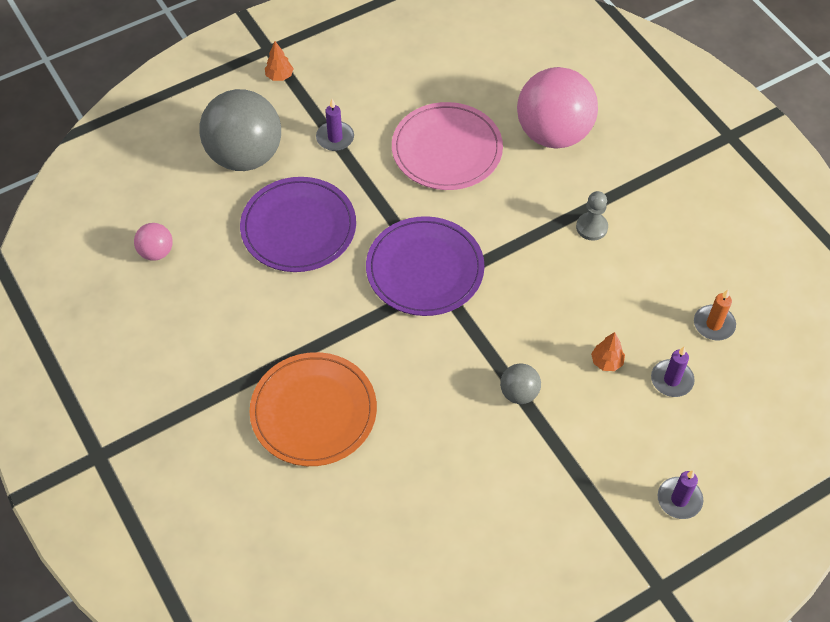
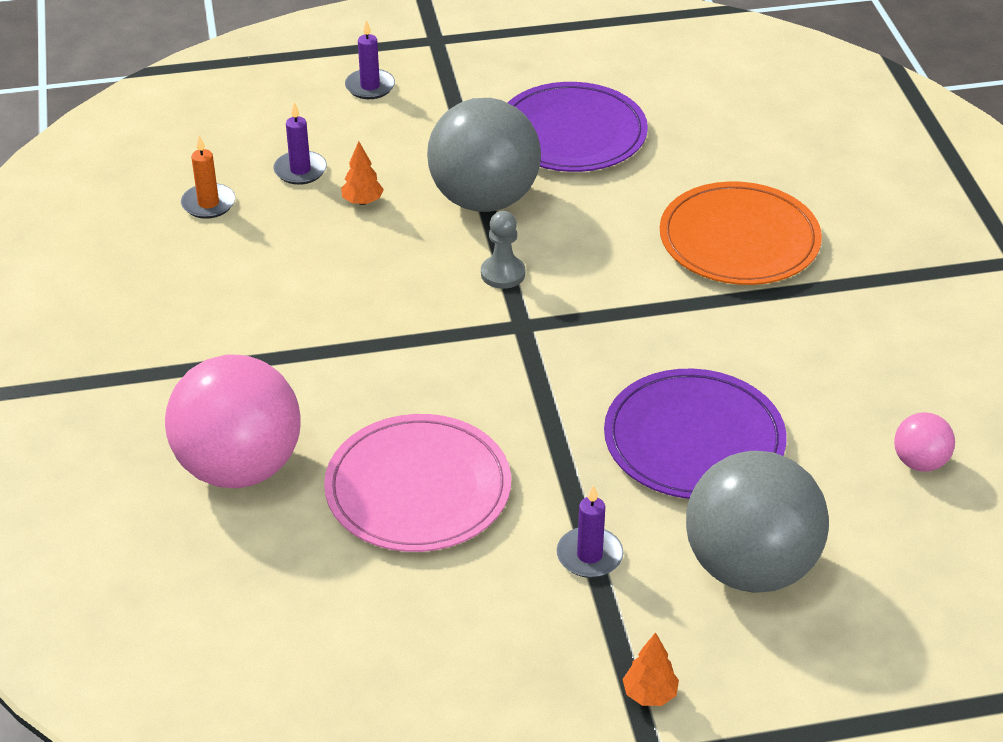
camera: 160 degrees left, 15 degrees down
purple plate [366,216,485,316] -> purple plate moved to [507,82,648,172]
grey ball [500,363,541,404] -> grey ball [427,98,541,212], size x2.22
grey pawn [576,191,608,241] -> grey pawn moved to [481,211,525,289]

